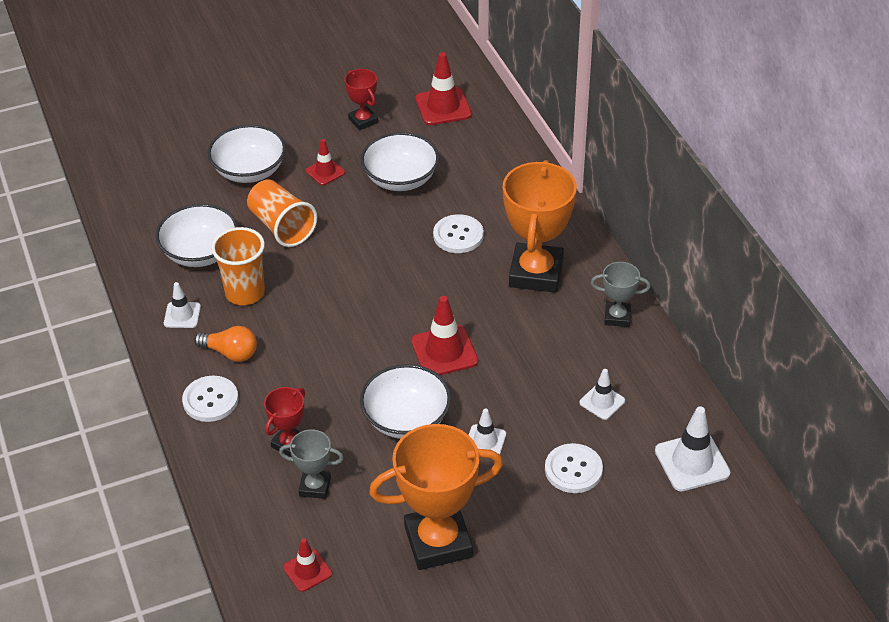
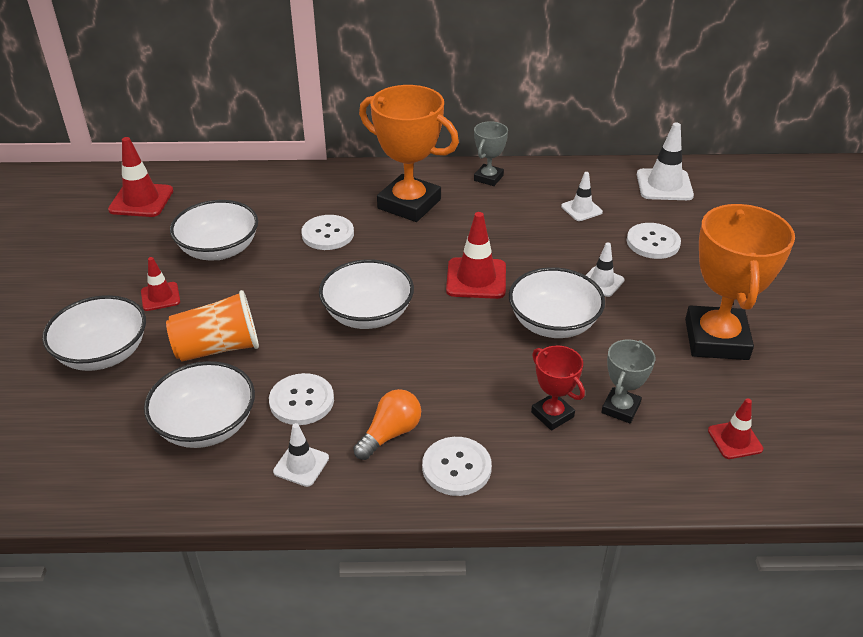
camera: 70 degrees left, 5 degrees down
orange cup [211,227,265,305] -> white button [269,373,334,425]
red trophy [344,69,378,130] -> none
none -> white bowl [319,259,414,329]

